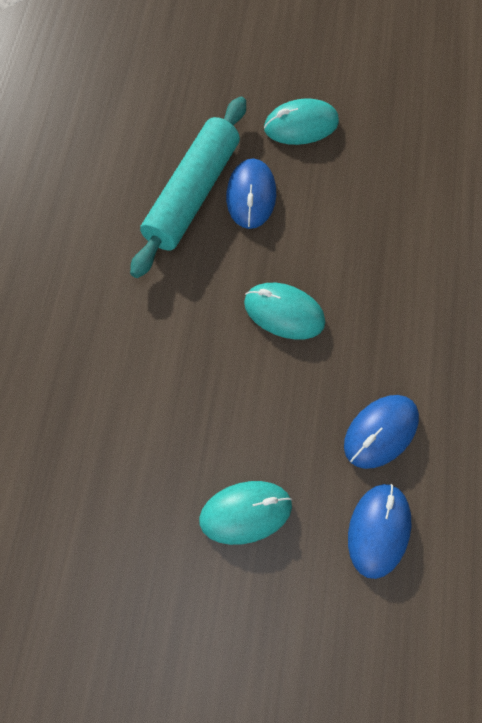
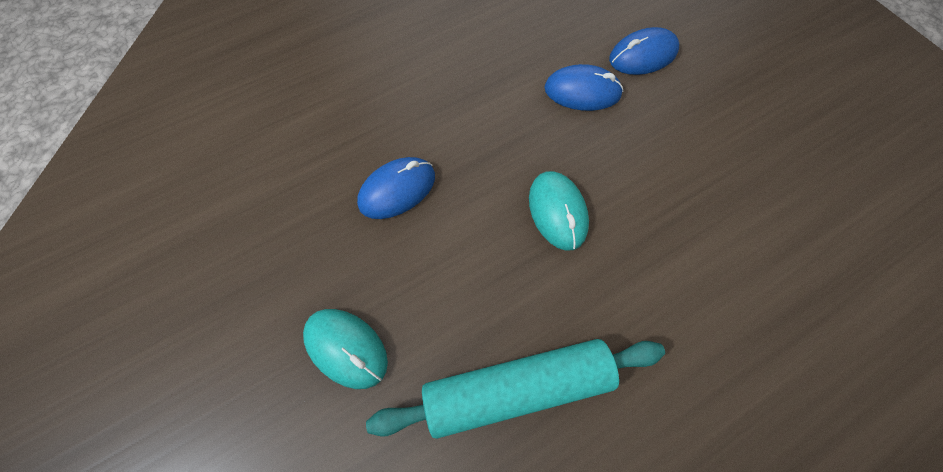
camera: 130 degrees left, 0 degrees up
turquoise mouse [199,481,292,545] -> none
blue mouse [226,158,276,229] -> blue mouse moved to [357,157,435,219]

